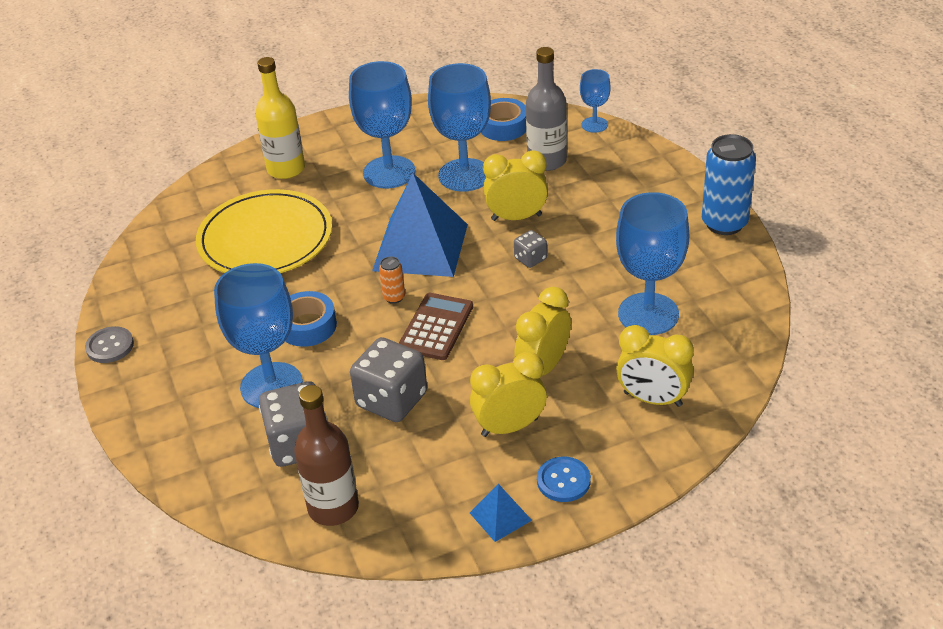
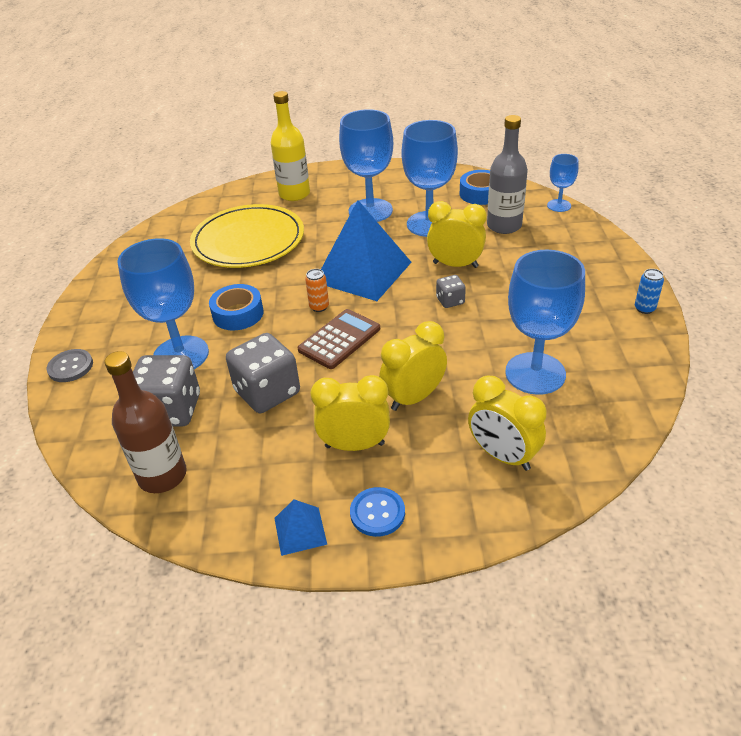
camera: 20 degrees right, 0 degrees up
grey button [85,326,134,363] -> grey button moved to [47,349,93,382]
blue can [702,134,756,235] -> blue can [635,269,664,314], size x0.47

